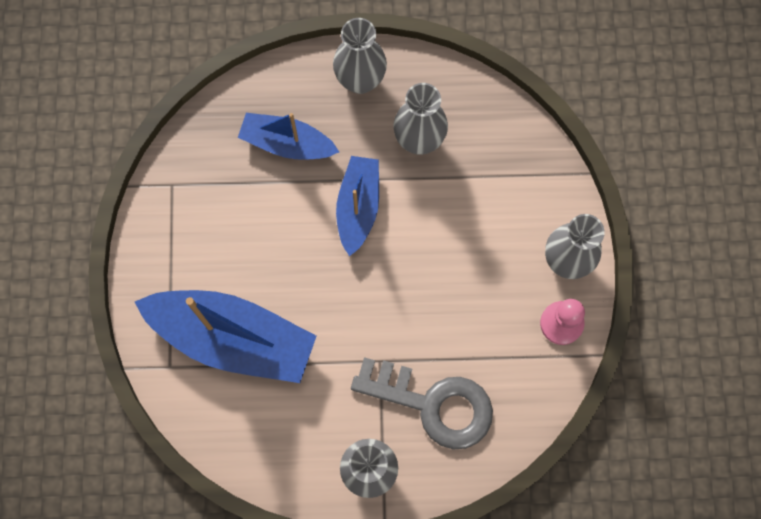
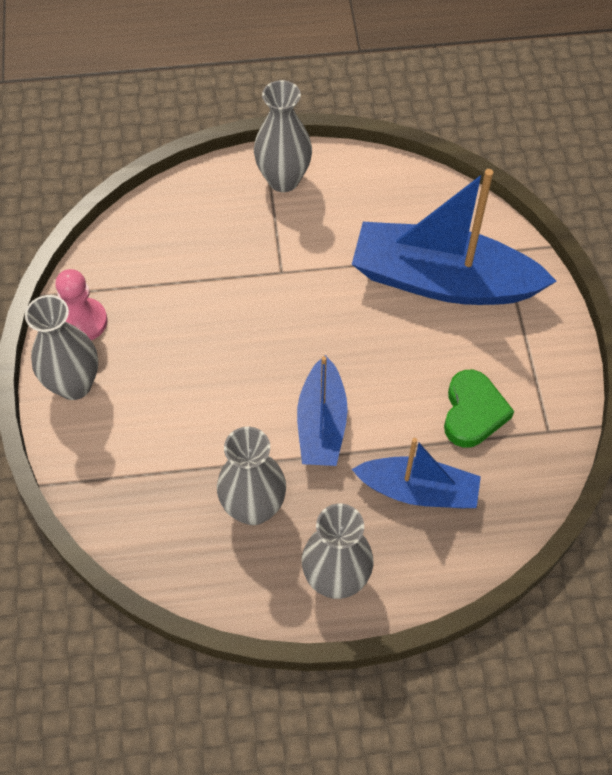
camera: 175 degrees right, 15 degrees down
grey key [351,357,493,449] -> none
none -> green heart [444,370,514,448]

